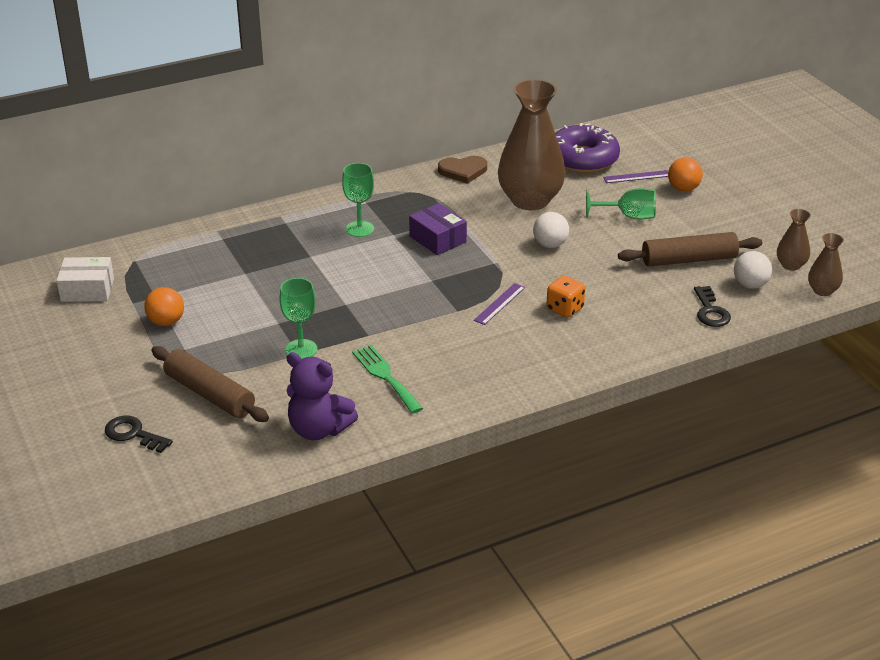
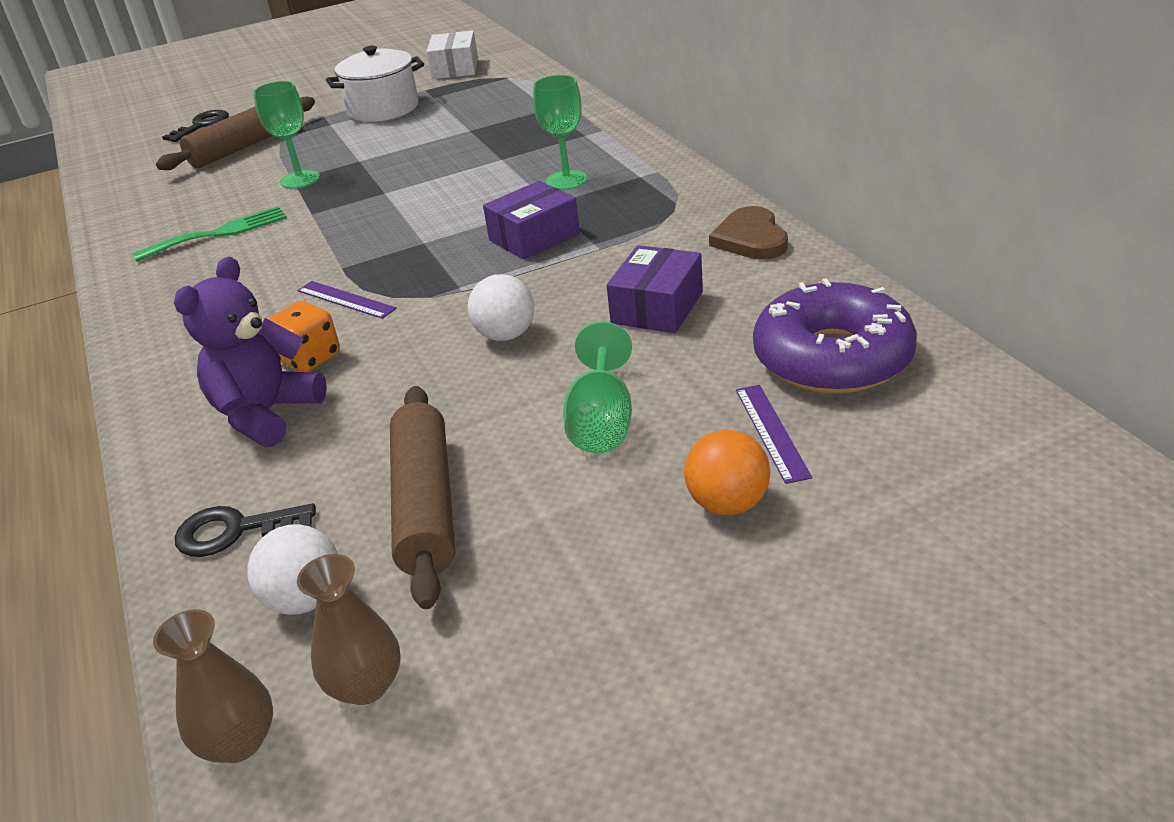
camera: 95 degrees right, 0 degrees up
orange ball [144,287,184,326] -> white pot [326,46,424,122]
purple teddy bear [286,352,358,440] -> purple teddy bear moved to [174,257,327,447]
brown vase [498,79,565,210] -> purple box [607,245,703,333]

